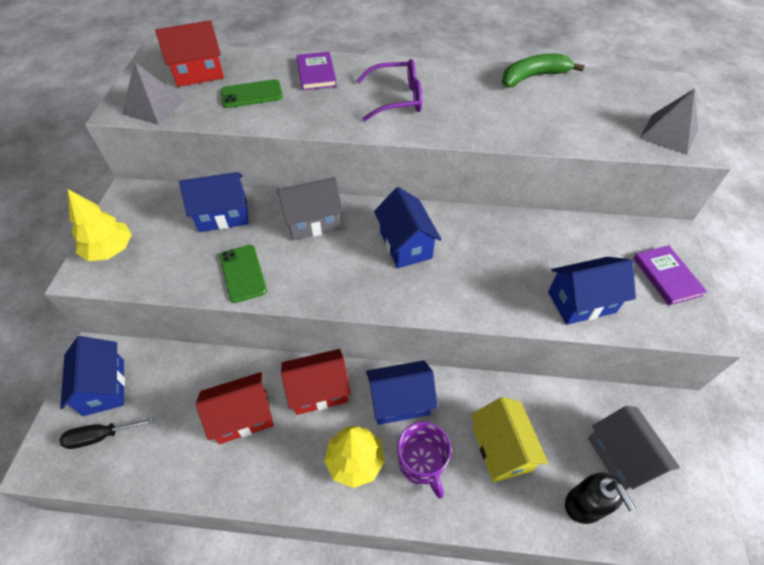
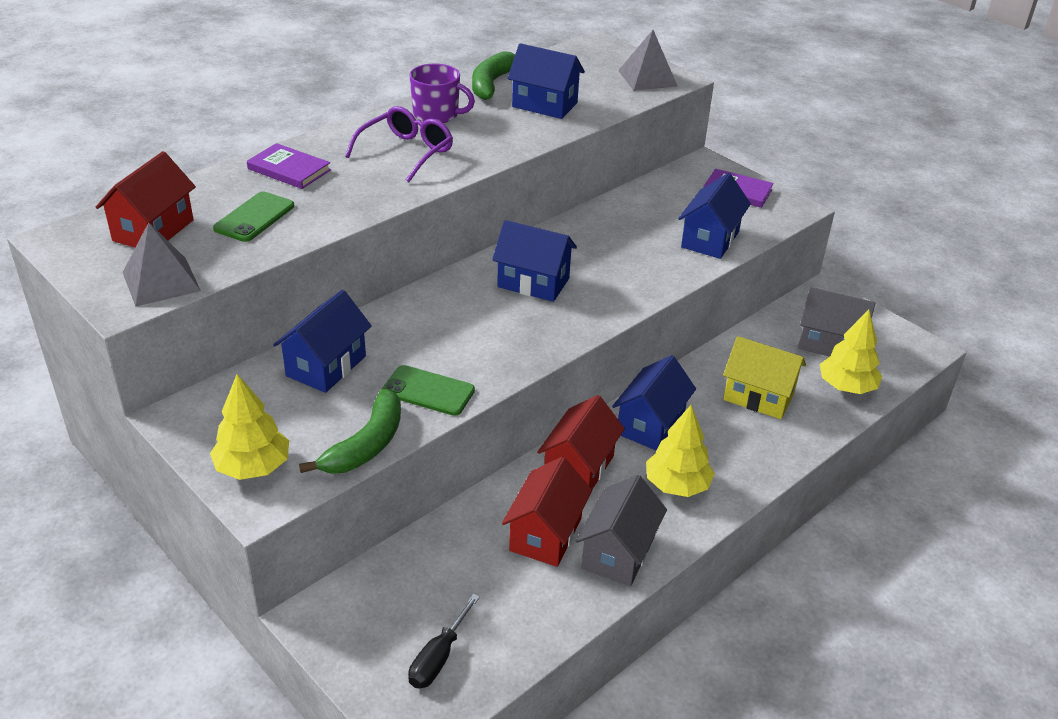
camera: 50 degrees left, 15 degrees down
blue house [60,336,125,416] -> blue house moved to [507,43,585,119]
grey house [277,177,343,241] -> grey house moved to [576,475,667,586]
purple mug [397,422,451,498] -> purple mug moved to [409,64,475,123]
black soap dispenser [565,473,636,524] -> yellow tree [820,310,882,394]
none -> green banana [299,389,401,474]

